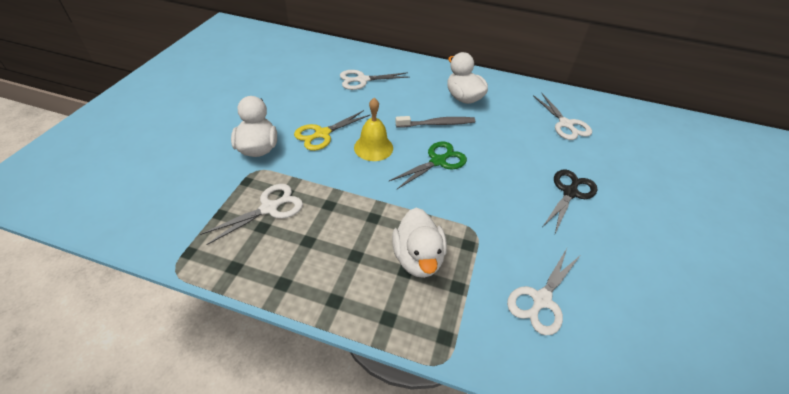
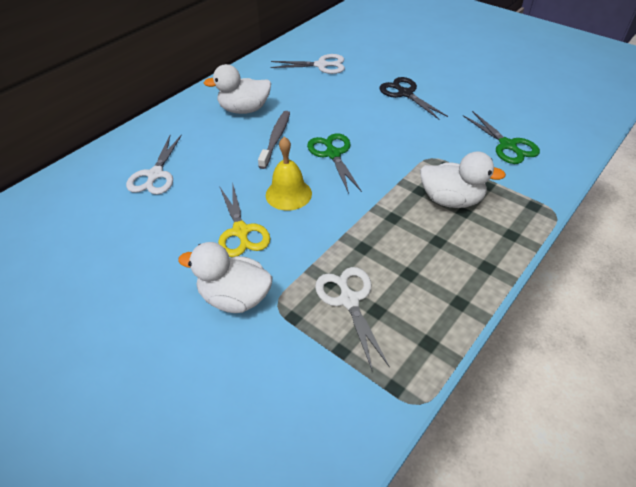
camera: 65 degrees left, 0 degrees up
white scissors [507,249,580,335] -> green scissors [463,111,540,164]

